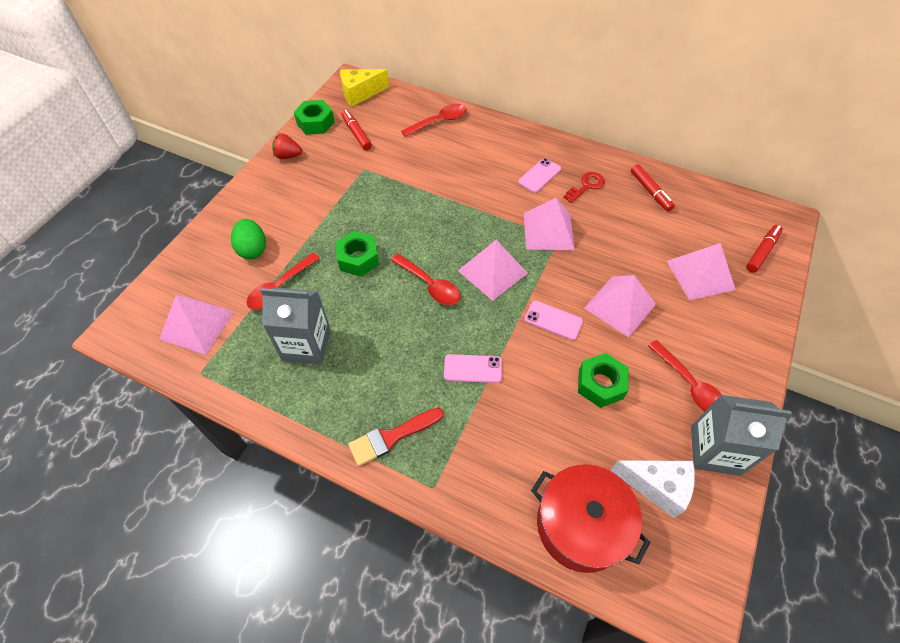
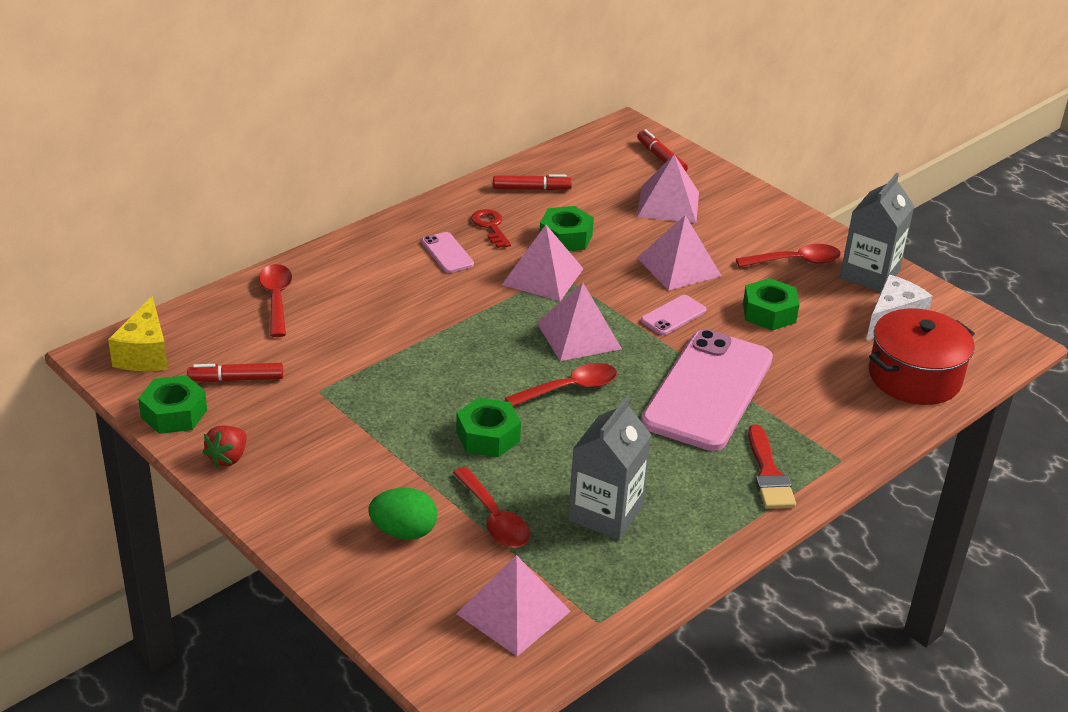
camera: 70 degrees left, 20 degrees down
pink phone [444,354,502,383] -> pink phone [641,329,773,451], size x2.42
none -> green nut [539,206,594,251]

